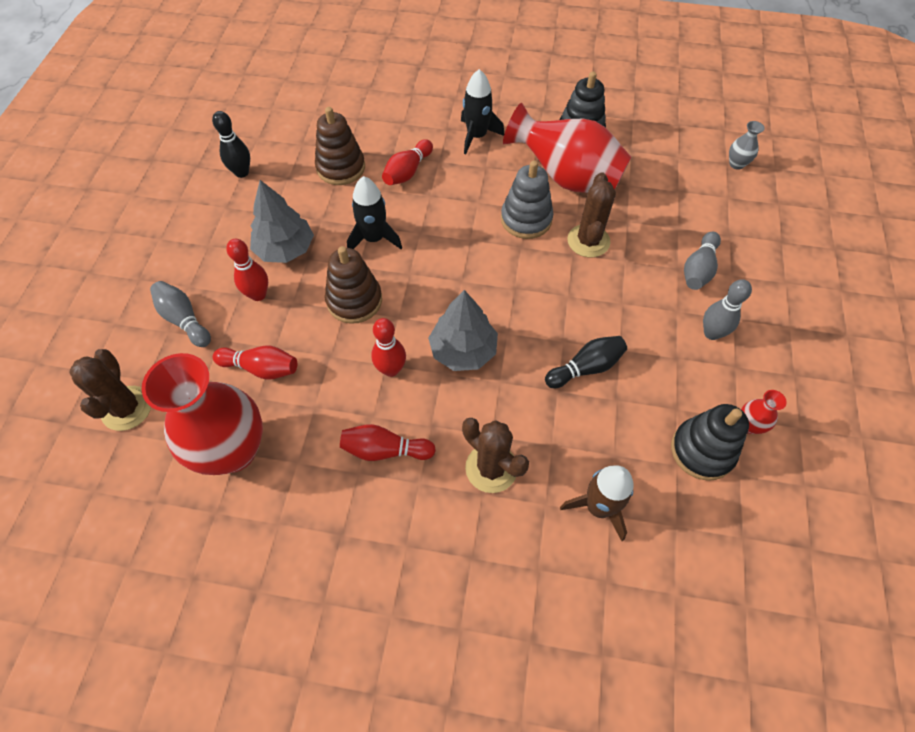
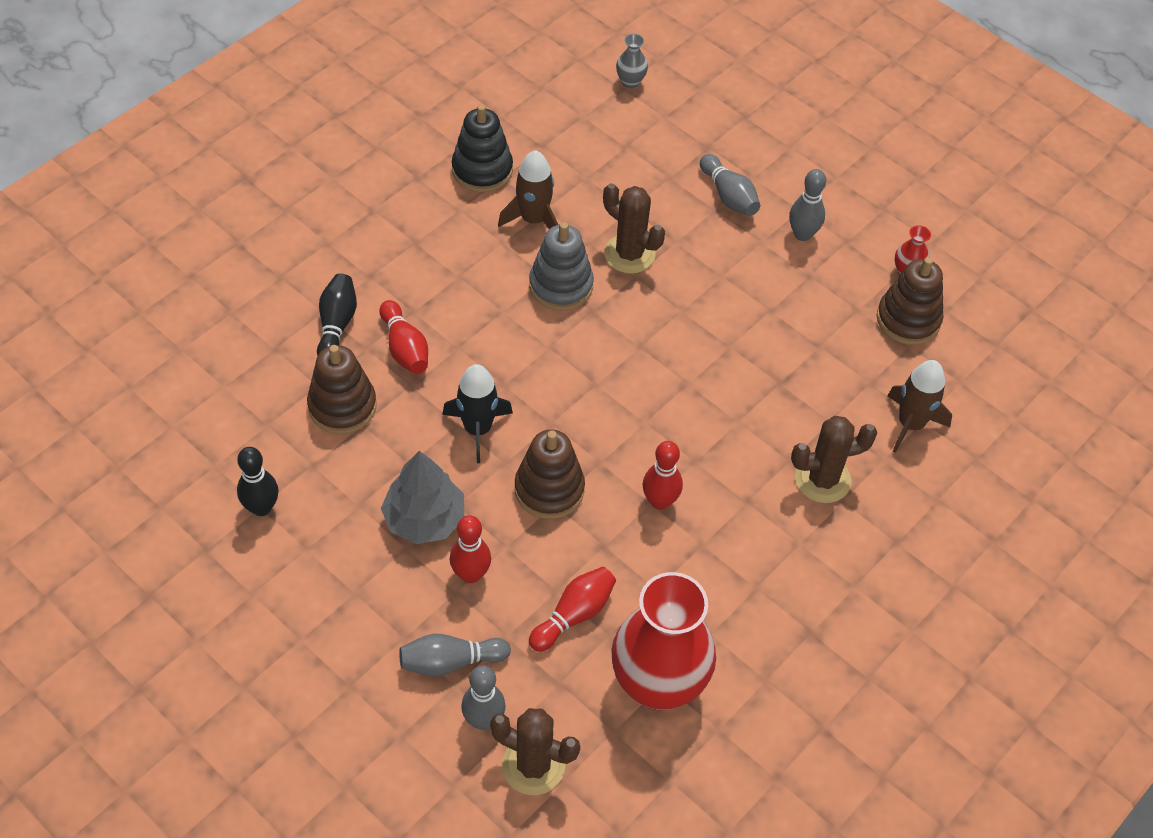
camera: 60 degrees left, 5 degrees down
red bowling pin [340,424,436,461] -> none
grey tree [428,290,498,371] -> none
black rocket [461,69,504,155] -> none
red vase [503,103,631,193] -> brown rocket [498,150,558,229]
black bowling pin [545,336,627,388] -> black bowling pin moved to [317,274,357,356]
black stacking toy [671,404,749,481] -> brown stacking toy [877,257,943,345]
none -> grey bowling pin [461,665,506,730]

